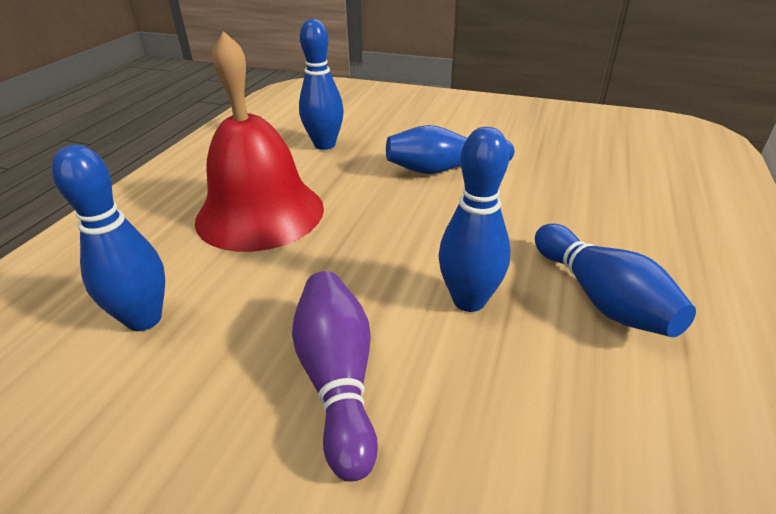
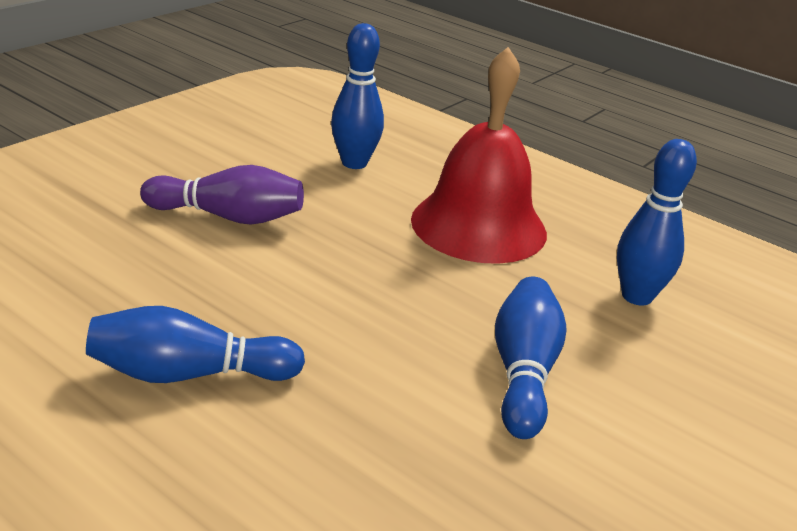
camera: 105 degrees right, 5 degrees down
blue bowling pin [438,127,511,312] -> none

